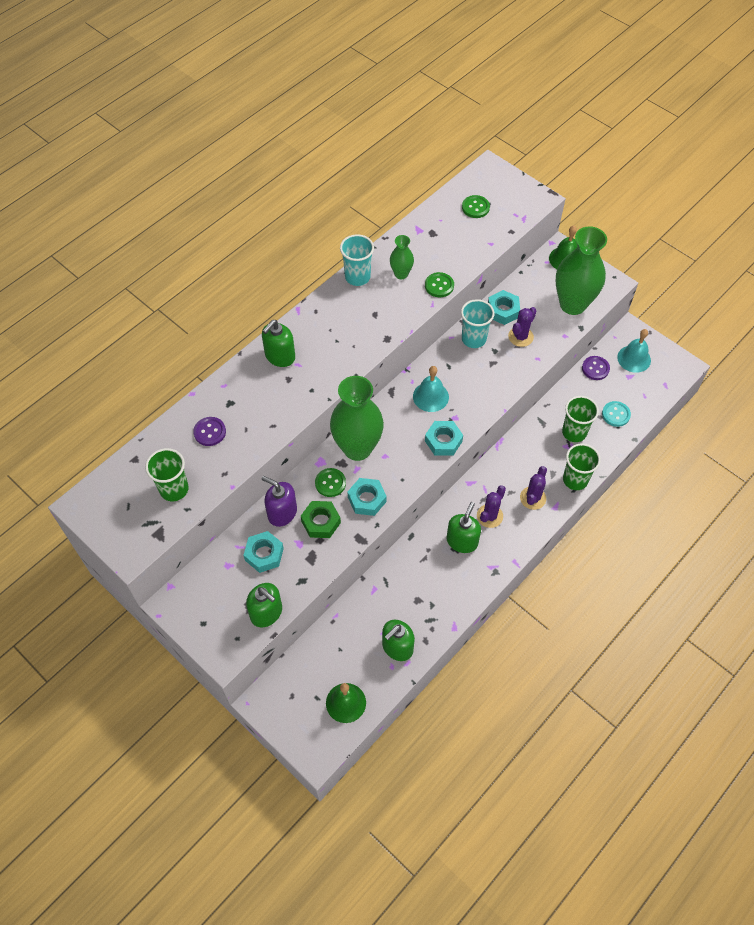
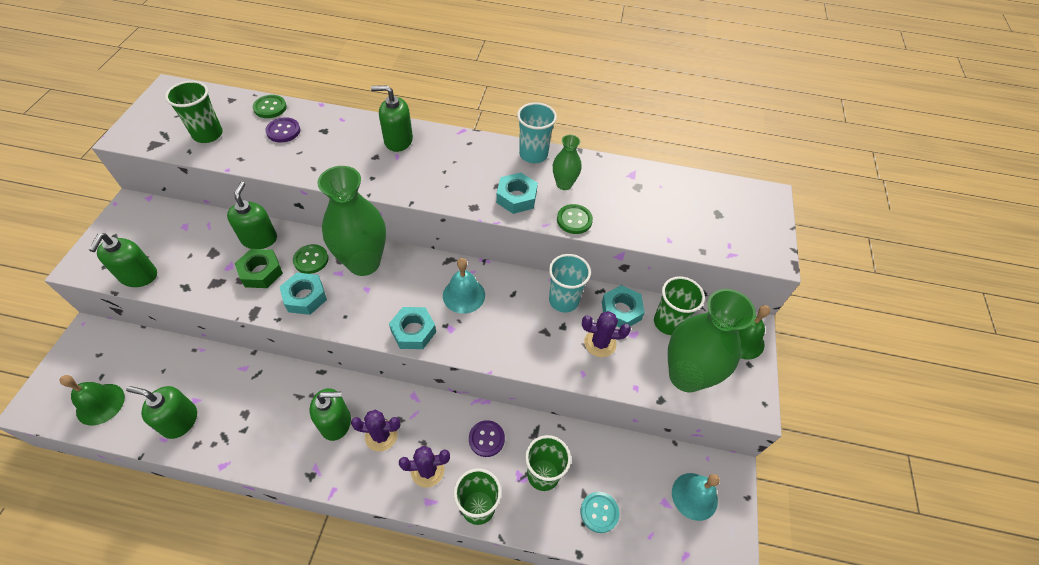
camera: 55 degrees right, 5 degrees down
turquoise nut [243,531,284,573] -> turquoise nut moved to [496,172,538,214]
purple soap dispenser [262,476,297,527] -> green soap dispenser [227,182,277,249]
green button [462,195,490,218] -> green button moved to [253,95,287,118]
purple button [582,356,610,380] -> purple button moved to [469,420,505,457]
none -> green cup [654,276,705,335]

